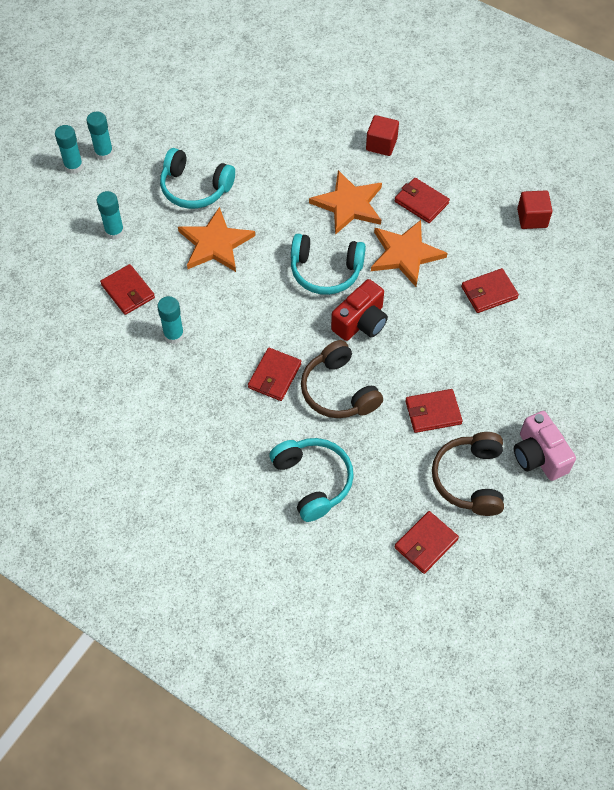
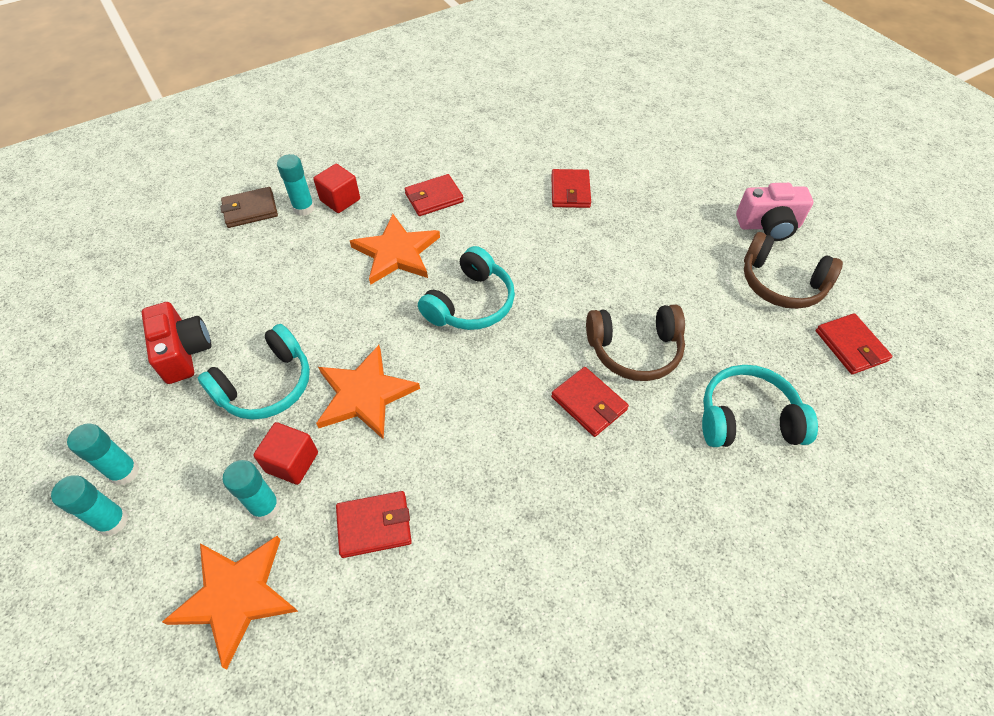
camera: 65 degrees left, 5 degrees down
turquoise glue stick [157,296,184,344] -> turquoise glue stick moved to [277,154,315,216]
red camera [331,279,388,341] -> red camera moved to [141,302,211,384]
orange star [371,220,448,287] -> orange star moved to [162,536,298,669]
red wallet [405,389,463,433] -> none
red cube [517,191,552,229] -> red cube moved to [253,422,318,485]
none -> brown wallet [220,187,278,228]

